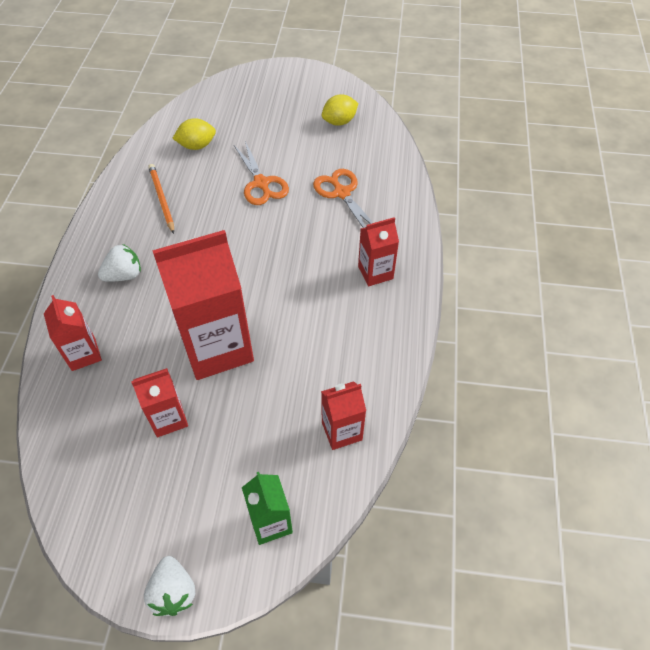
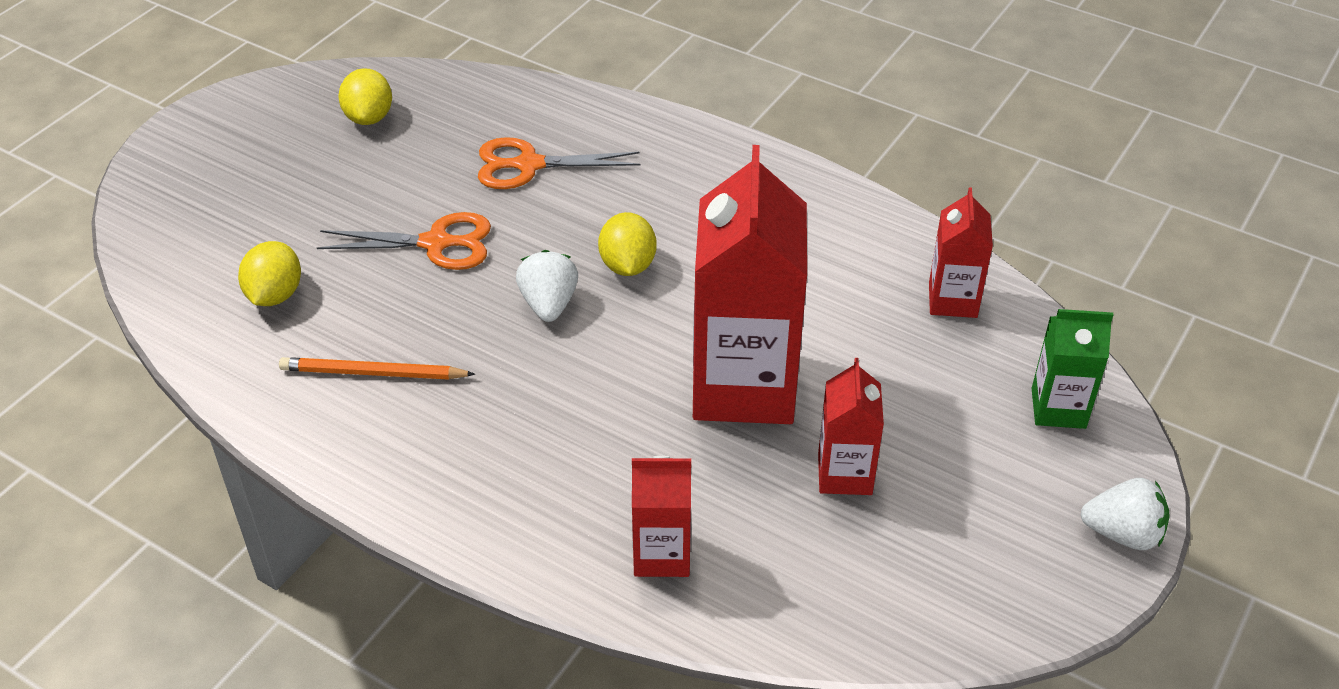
camera: 65 degrees left, 10 degrees down
white strawberry [98,244,141,282] -> white strawberry moved to [516,250,578,322]
red carton [358,217,399,286] -> none
none -> yellow lemon [598,212,657,276]

